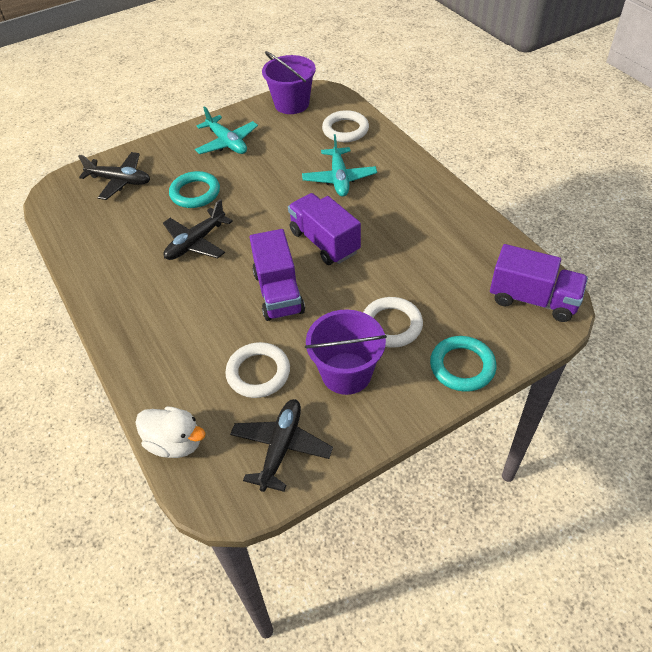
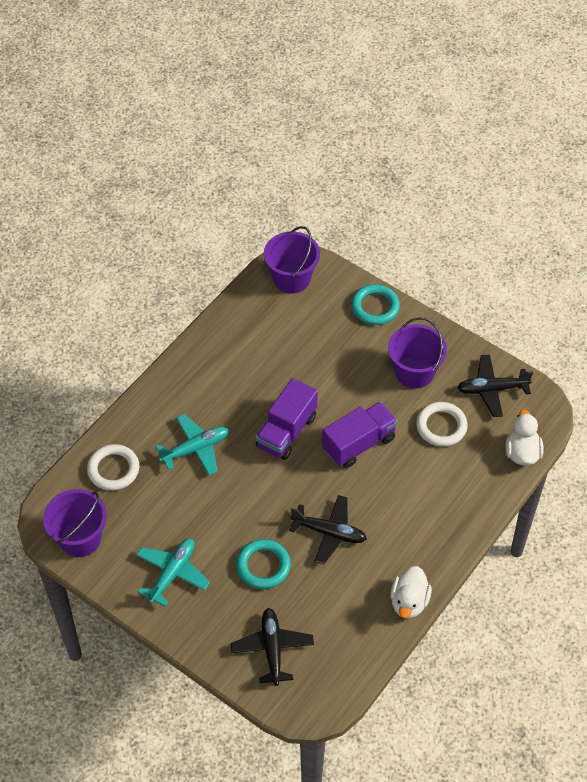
camera: 115 degrees left, 5 degrees up
white ring [363,297,423,348] -> none
purple truck [490,244,588,322] -> purple bucket [264,226,320,294]
none -> white duck [390,566,432,619]

